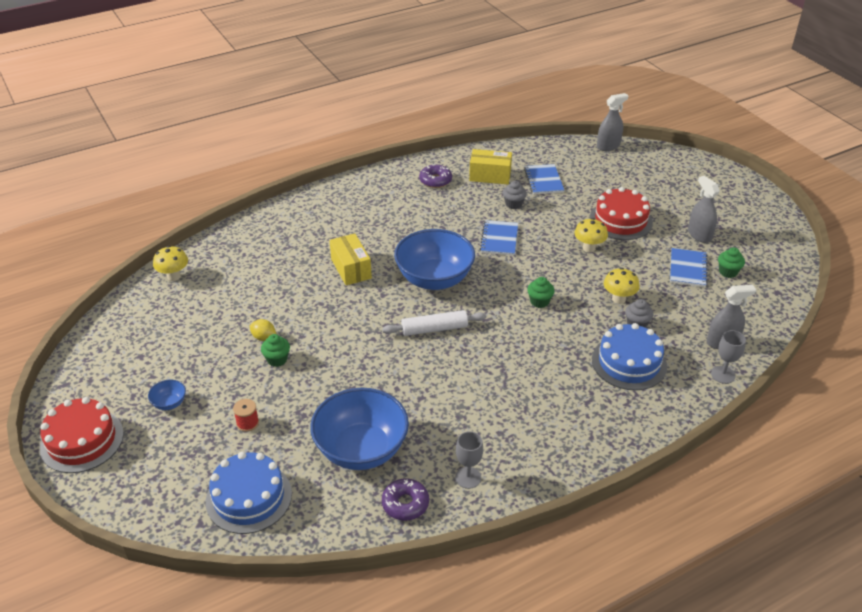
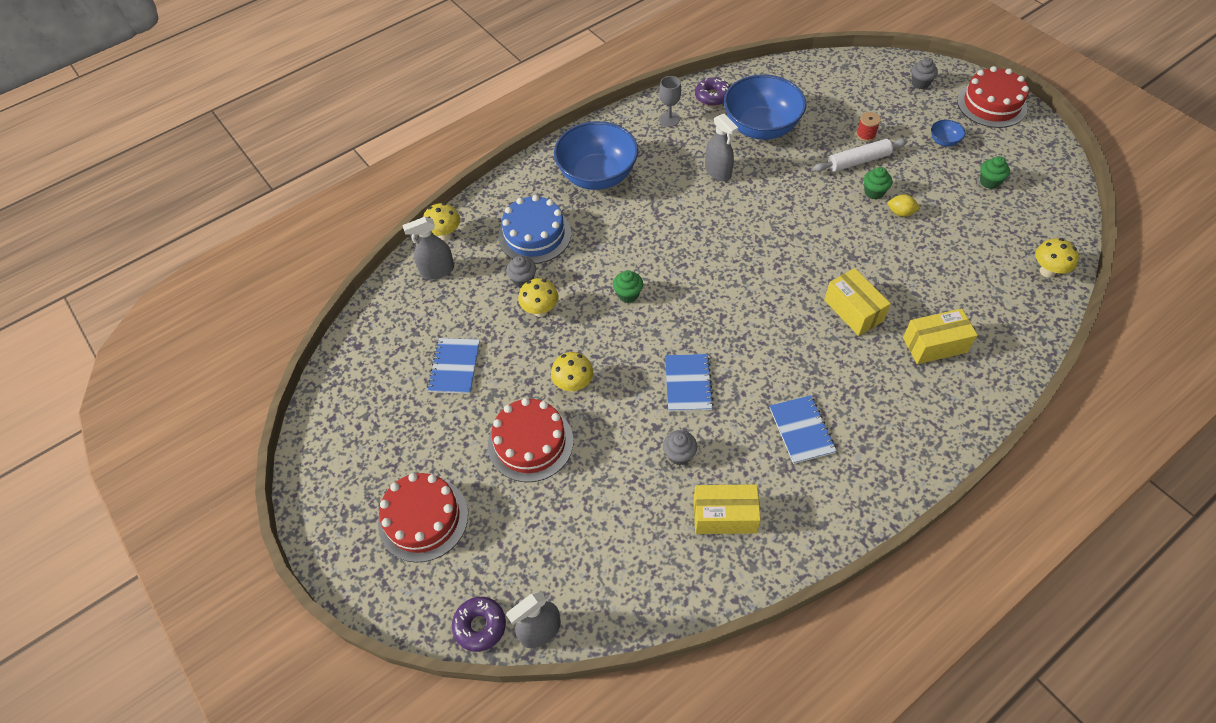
camera: 175 degrees right, 15 degrees up
blue cake [206,452,292,534] -> none
white rolling pin [382,310,486,336] -> white rolling pin moved to [813,139,907,172]
blue bowl [394,229,475,290] -> blue bowl moved to [554,121,638,190]
purple donut [419,164,452,188] -> purple donut moved to [452,597,506,652]
blue notebook [524,164,564,194] -> blue notebook moved to [770,395,837,464]
grey spray bottle [688,176,720,243] -> grey spray bottle moved to [705,114,738,181]
grey goblet [711,330,746,384] -> yellow mushroom [423,203,460,241]
green cupcake [718,247,745,278] -> green cupcake moved to [980,156,1010,189]
none -> red cake [378,473,468,562]
none -> yellow box [903,308,978,364]
none -> grey cupcake [911,58,938,89]

